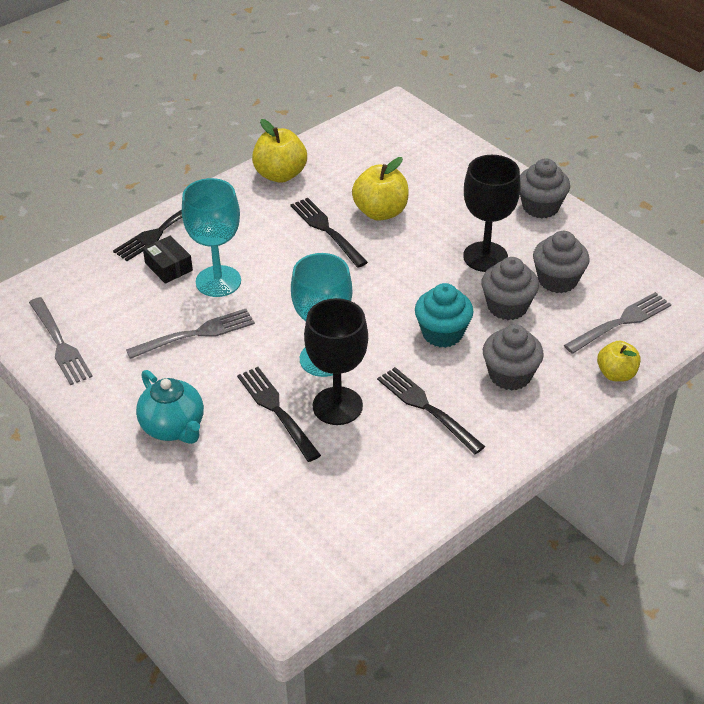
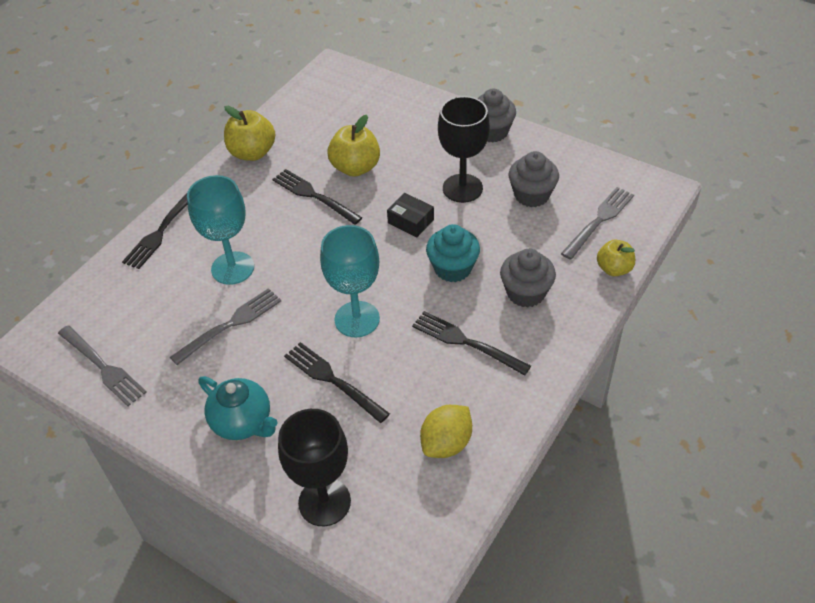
camera: 15 degrees left, 5 degrees up
black box [143,236,193,284] -> black box moved to [387,193,434,237]
black goblet [304,298,368,425] -> black goblet moved to [278,409,351,526]
grey cupcake [481,257,539,320] -> none
none -> yellow lemon [420,405,472,458]

